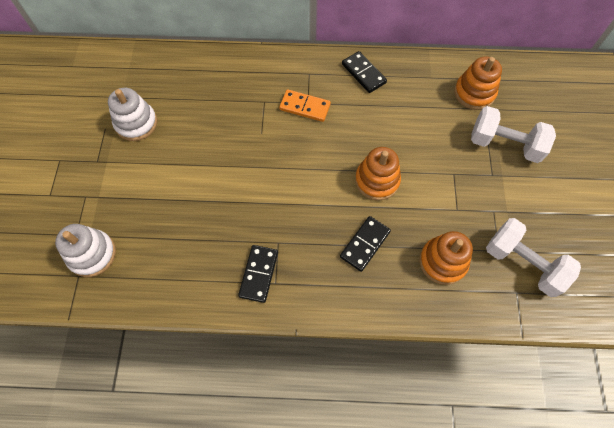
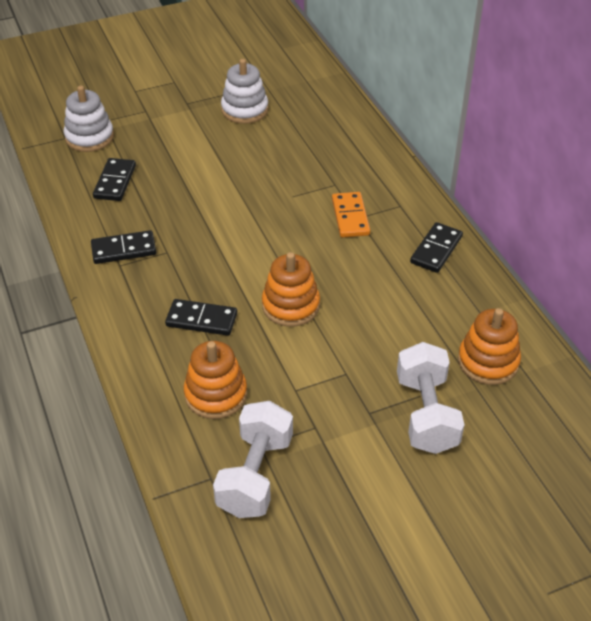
camera: 65 degrees right, 20 degrees down
none -> black domino [93,158,136,201]

